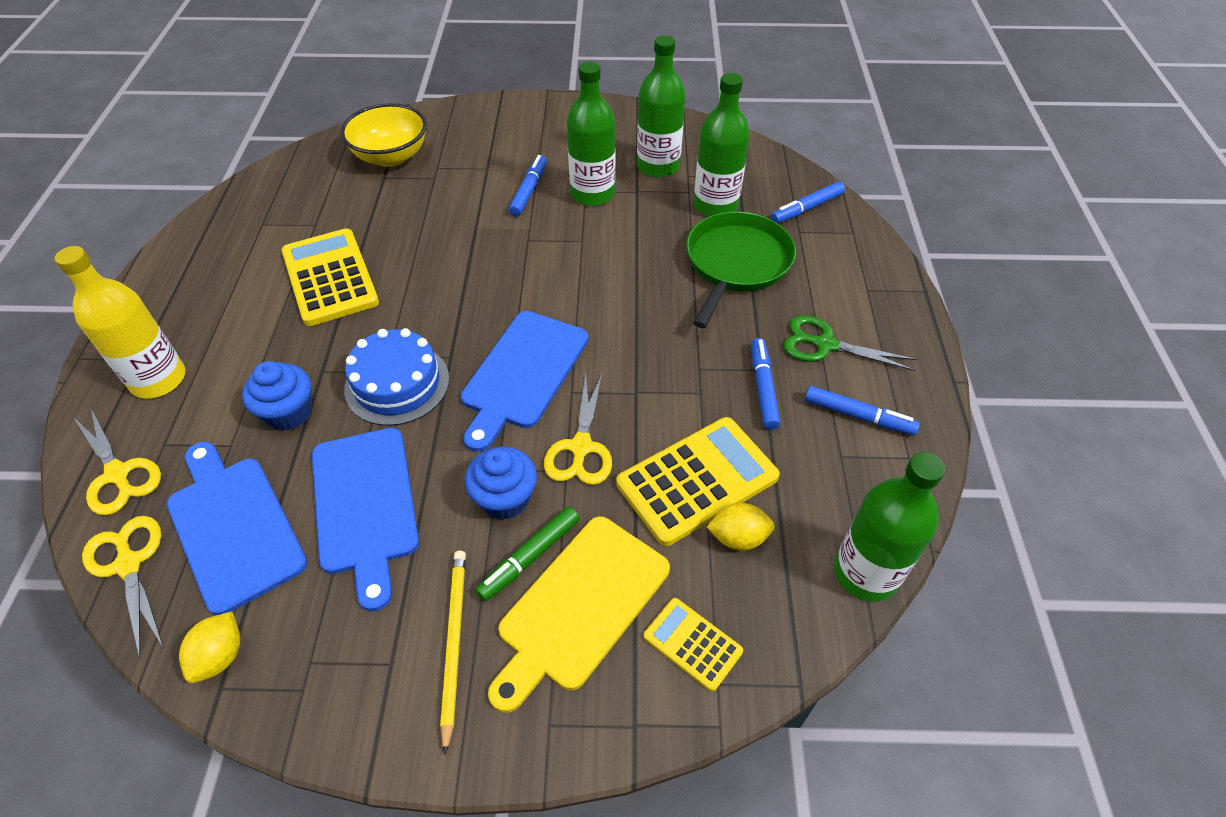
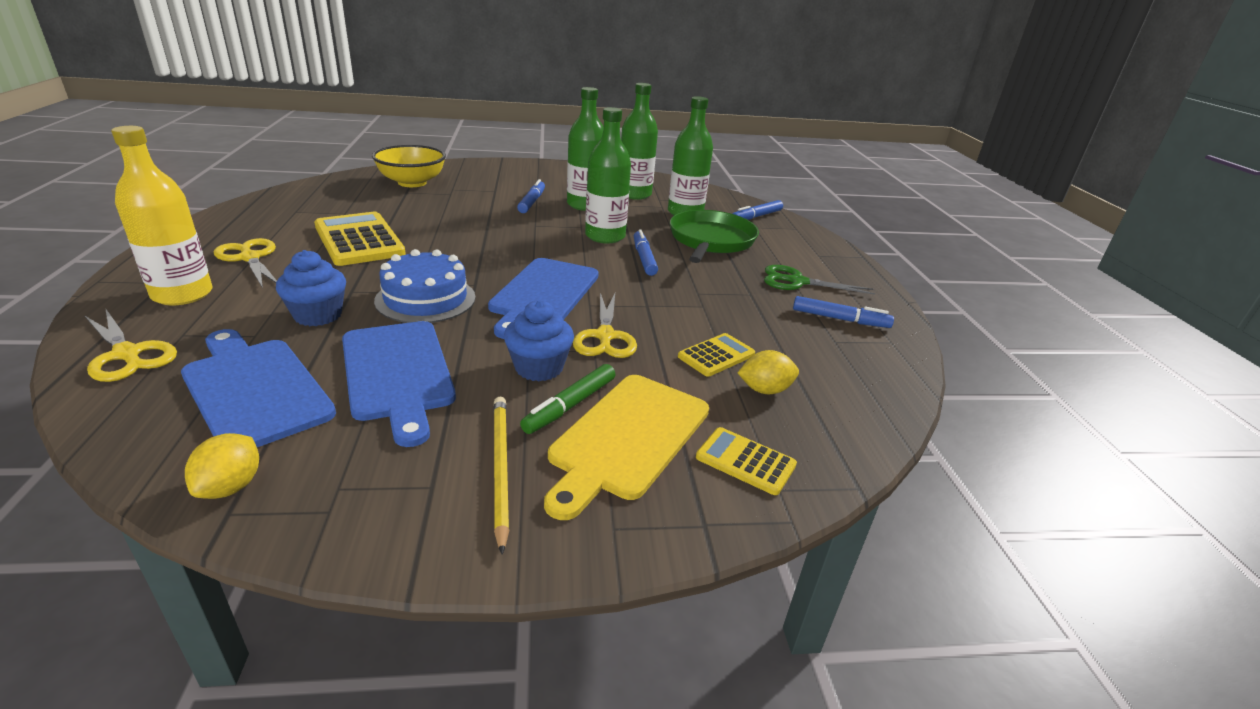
camera: 10 degrees left, 20 degrees down
yellow scissors [82,516,164,658] -> yellow scissors moved to [214,238,277,288]
yellow calculator [616,417,780,546] -> yellow calculator [678,333,755,377], size x0.53
blue marker [751,338,780,430] -> blue marker moved to [634,229,658,276]
green bottle [834,452,945,602] -> green bottle moved to [585,107,631,243]

